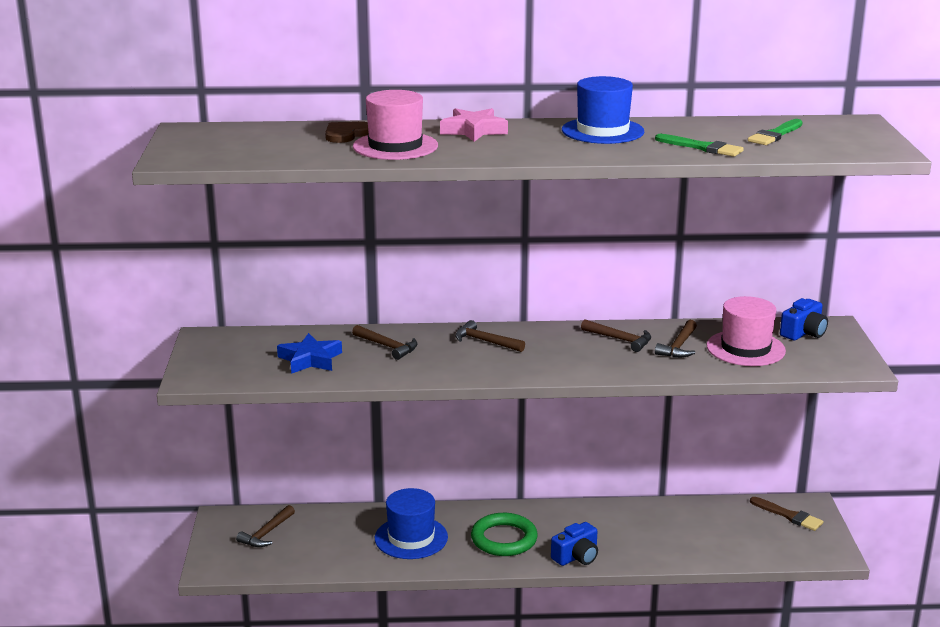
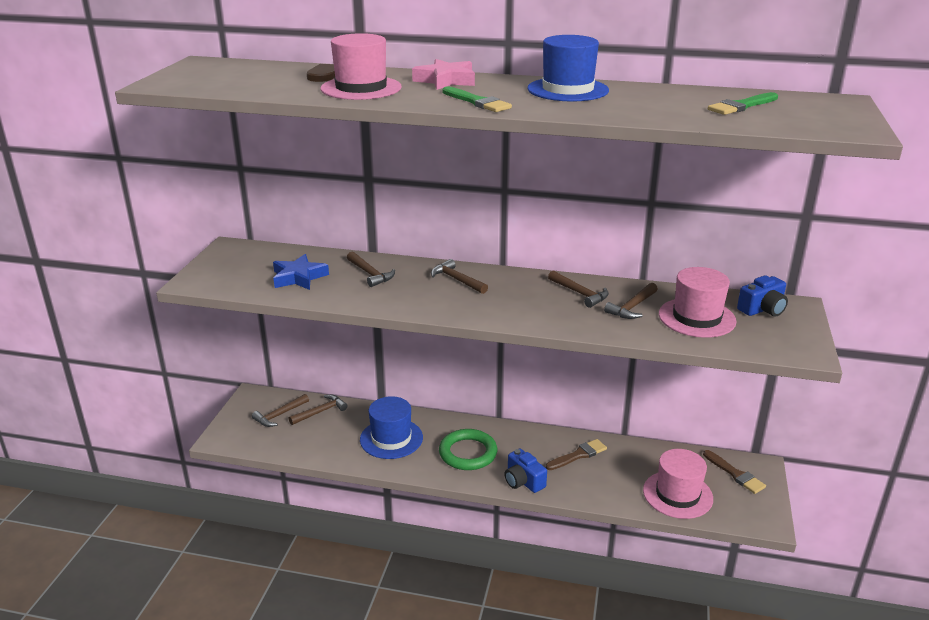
camera: 15 degrees right, 5 degrees up
blue camera [551,522,598,566] -> blue camera turned 75 degrees clockwise [504,448,547,493]
green brush [655,134,744,157] -> green brush moved to [442,86,512,112]
none -> brown hammer [289,395,348,425]
none -> brown brush [546,439,607,470]
none -> pink hat [643,449,713,519]

